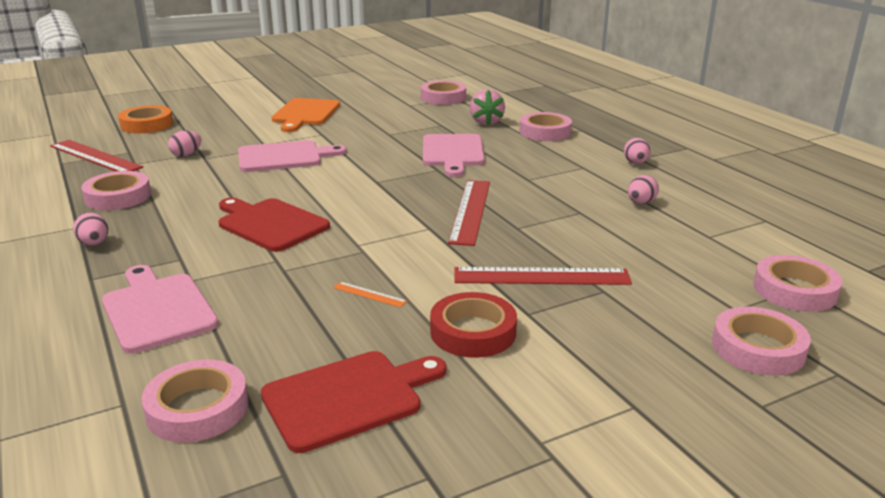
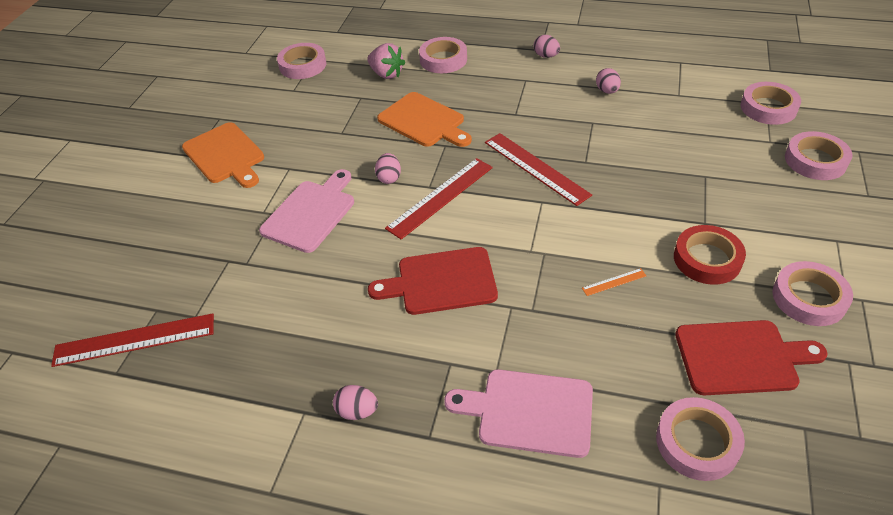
camera: 45 degrees left, 20 degrees up
pink tape [81,171,151,210] -> pink tape moved to [773,261,853,326]
orange tape [118,105,173,133] -> none
pink egg [168,130,201,157] -> pink egg moved to [375,153,401,184]
red cutting board [261,351,446,453] -> red cutting board turned 75 degrees clockwise [675,320,828,395]
pink cutting board [423,134,485,177] -> orange cutting board [377,92,472,147]
red ruler [454,267,632,285] -> red ruler moved to [385,158,493,240]

